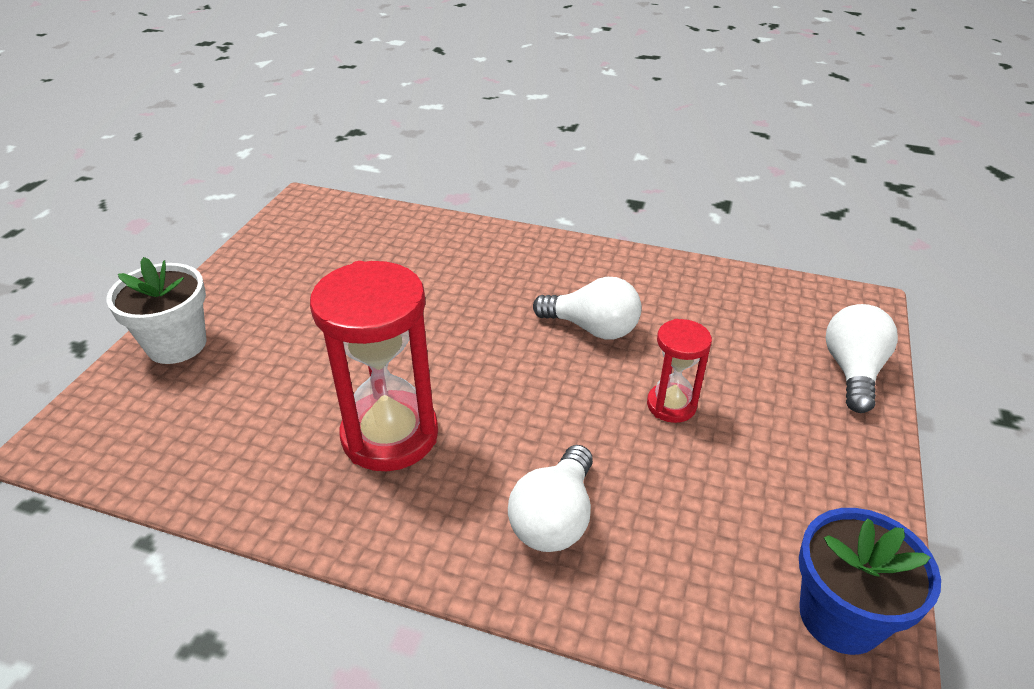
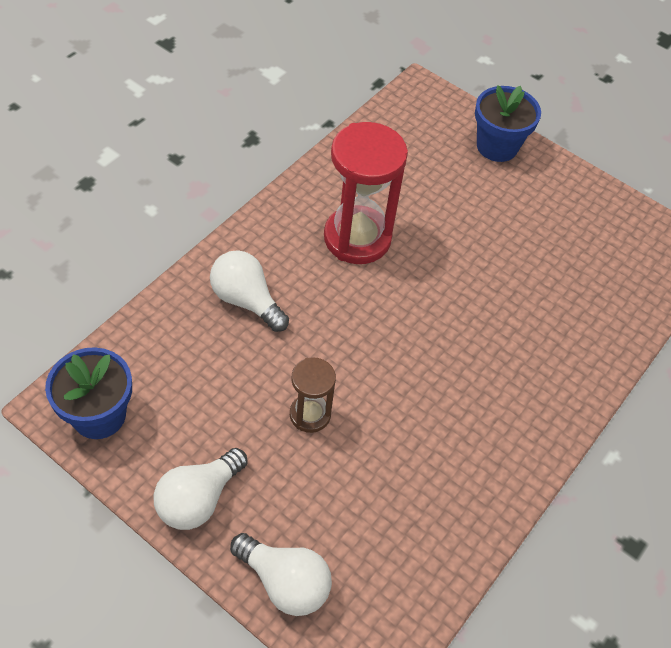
camera: 105 degrees right, 15 degrees up
white flower pot [106,257,207,364] -> blue flower pot [475,85,541,162]
white light bulb [533,277,642,340] -> white light bulb moved to [153,448,248,530]
red hourglass [647,319,712,423] -> brown hourglass [290,358,336,433]

